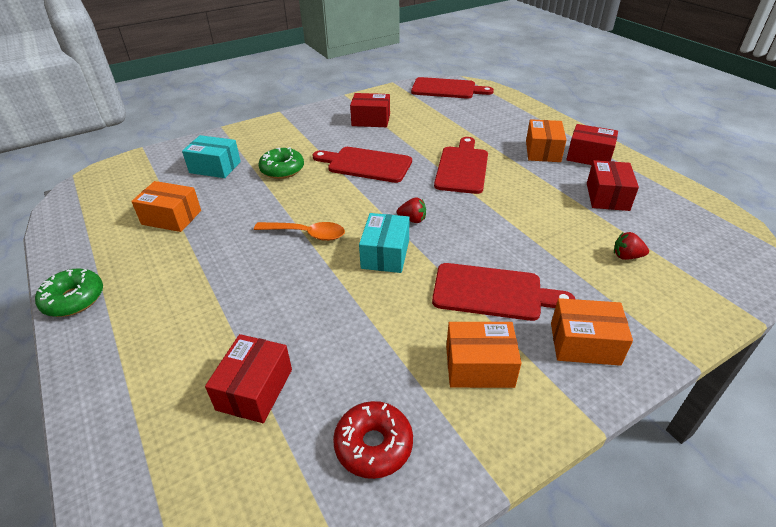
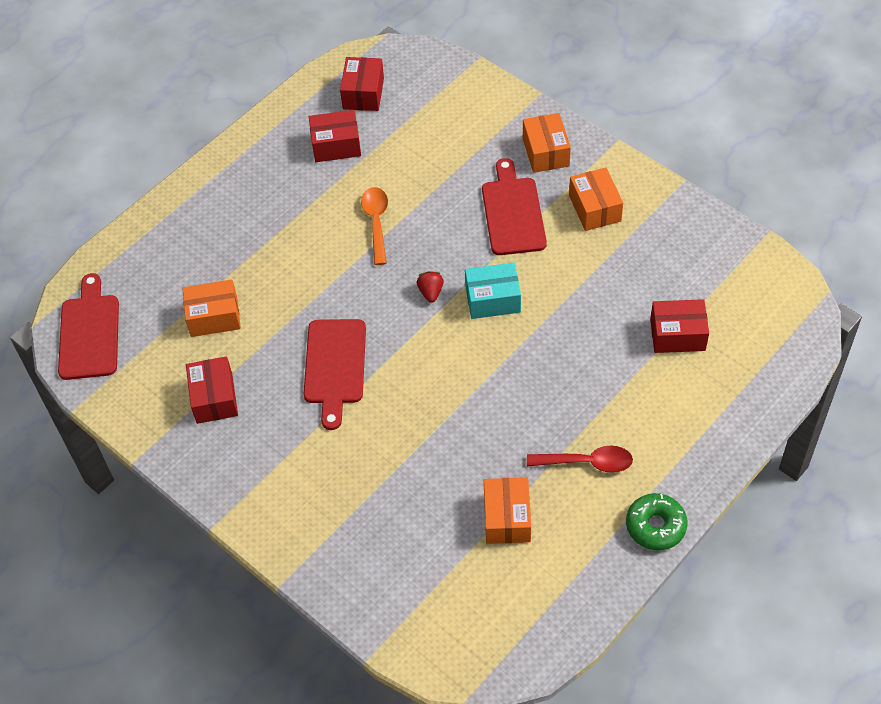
camera: 105 degrees left, 15 degrees up
turquoise box [182,135,241,178] -> none
orange spoon [254,222,345,241] -> orange spoon moved to [361,187,388,265]
green donut [258,147,304,179] -> none
red donut [333,401,413,479] -> none
red cutting board [434,137,488,194] -> none
orange box [526,119,566,162] -> orange box moved to [182,280,241,337]
red box [566,124,618,165] -> red box moved to [340,57,384,111]
red strawberry [614,232,649,260] -> none
none -> red spoon [527,446,633,473]

